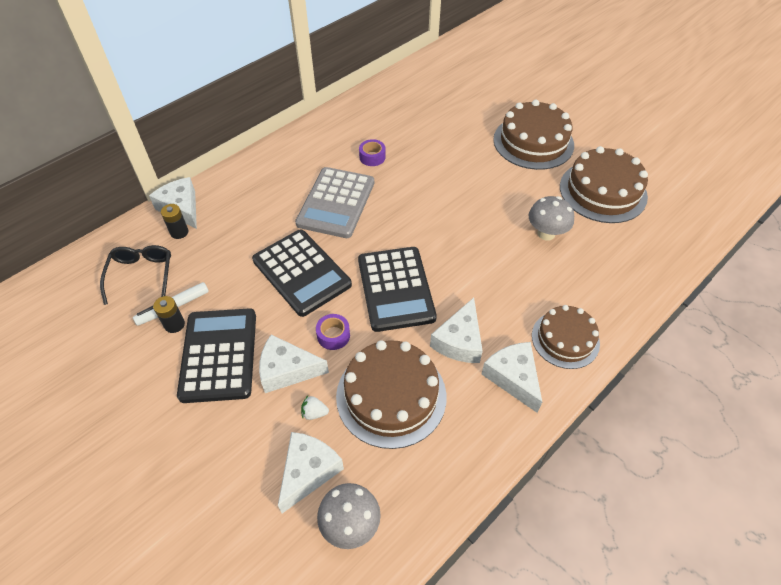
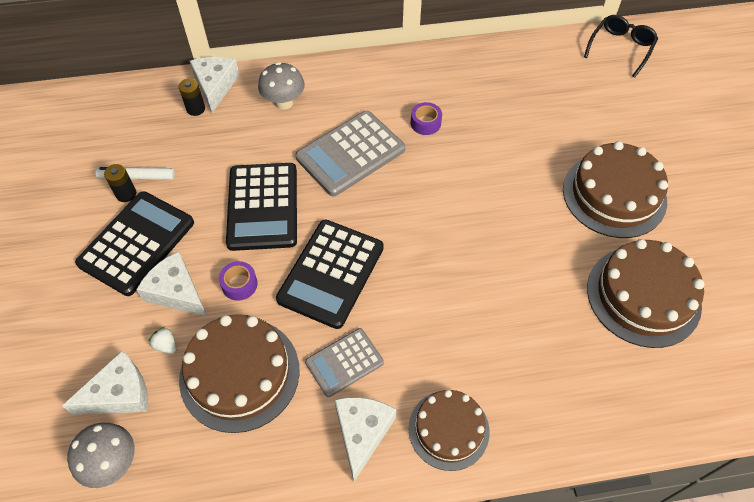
camera: 35 degrees right, 5 degrees up
black glasses [100,245,171,305] -> black glasses moved to [584,15,658,78]
white cheese [430,298,483,363] -> grey calculator [305,328,384,397]
grey mushroom [528,196,574,240] -> grey mushroom moved to [258,62,305,110]

